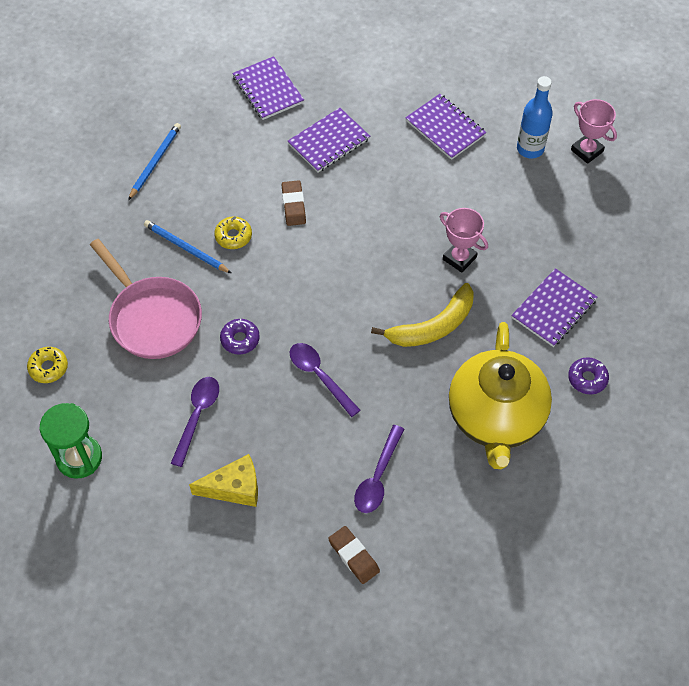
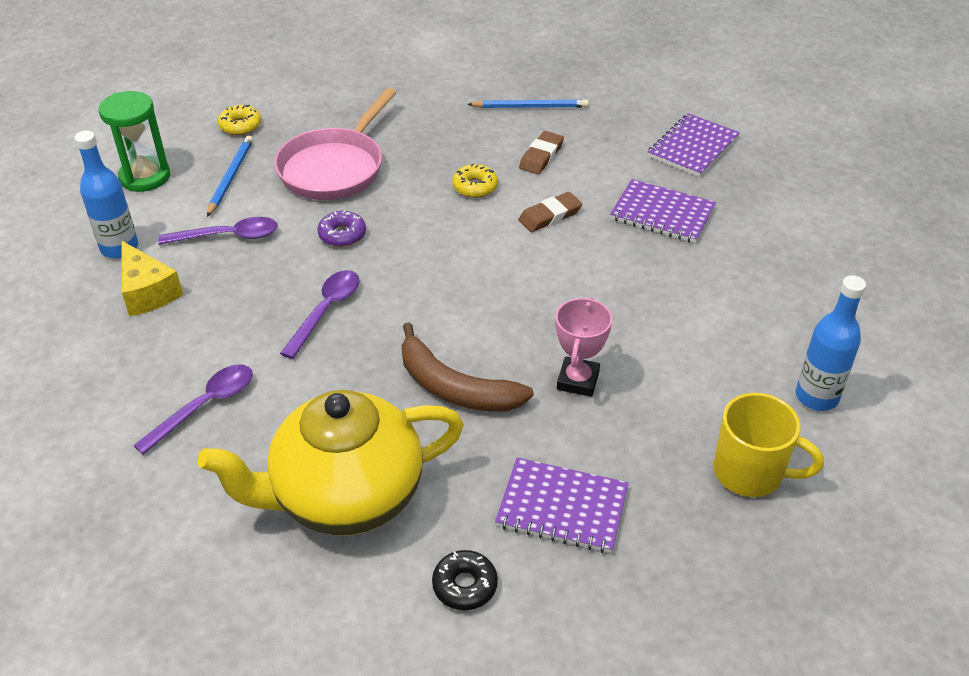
camera: 65 degrees right, 15 degrees down
blue pencil [144,220,231,273] -> blue pencil moved to [207,136,253,217]
brown eraser [328,526,380,584] -> brown eraser moved to [519,131,564,174]
purple spoon [354,425,404,513] -> purple spoon turned 135 degrees clockwise [133,364,253,455]
yellow banana [371,283,474,347] -> brown banana [401,322,534,412]
purple notebook [405,94,487,160] -> none
purple donut [568,357,609,394] -> black donut [432,550,498,610]
pink trophy [571,99,617,164] -> none
none -> blue bottle [74,131,138,259]
none -> yellow mug [713,393,824,497]

